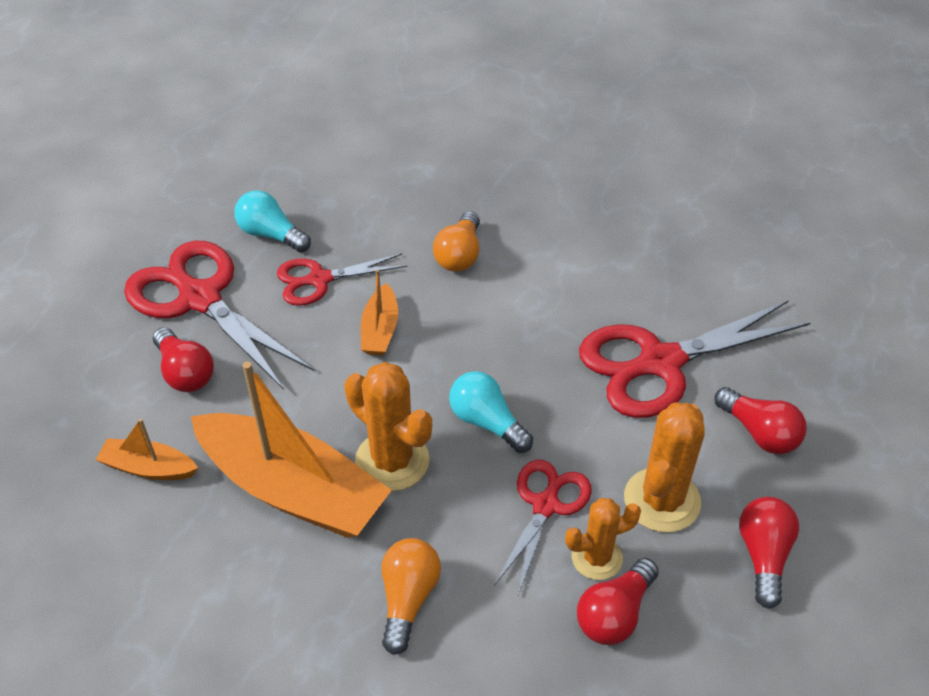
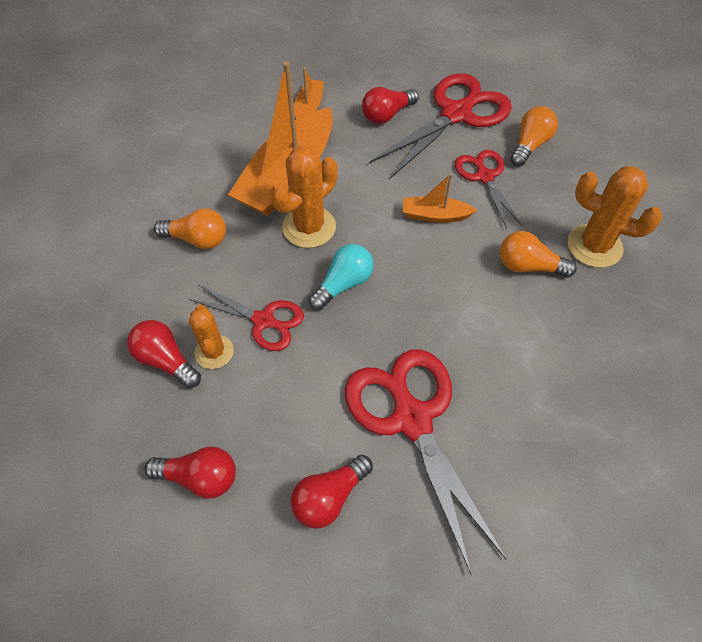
camera: 90 degrees right, 10 degrees up
turquoise light bulb [234,190,311,252] -> orange light bulb [510,106,558,166]
orange cactus [624,402,705,532] -> orange cactus moved to [567,166,662,268]

